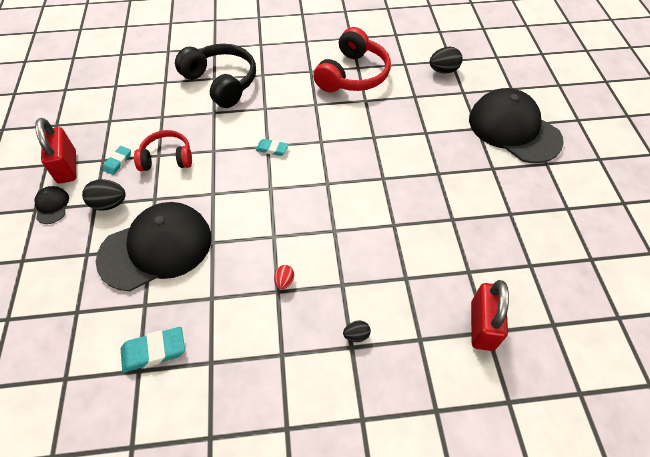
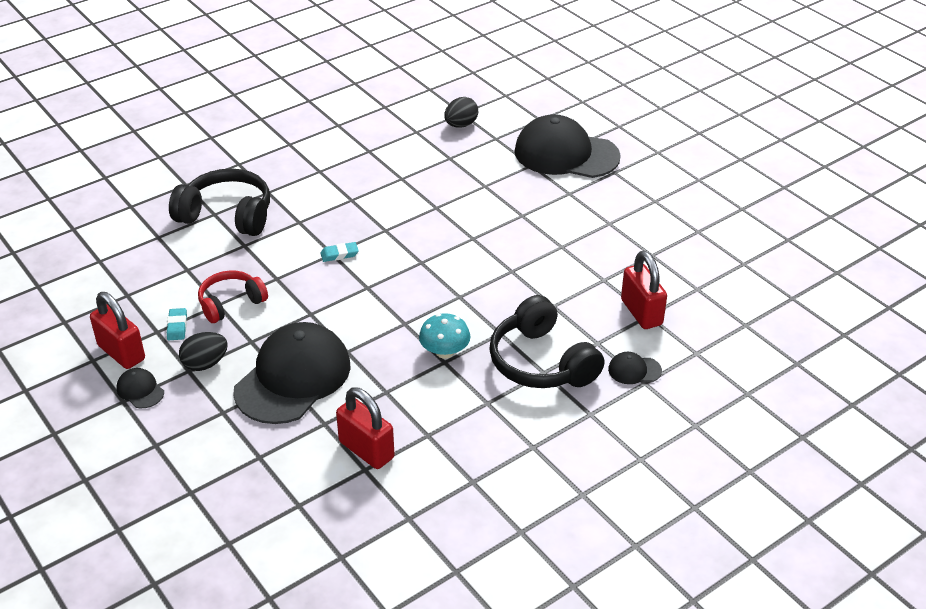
camera: 30 degrees left, 15 degrees down
turquoise eraser [121,327,185,373] -> red padlock [336,387,395,469]
red egg [274,265,294,289] -> turquoise mushroom [419,313,470,359]
red headphones [313,27,391,92] -> none
black egg [343,321,371,342] -> black headphones [489,295,605,388]
none -> black cap [608,352,662,384]

